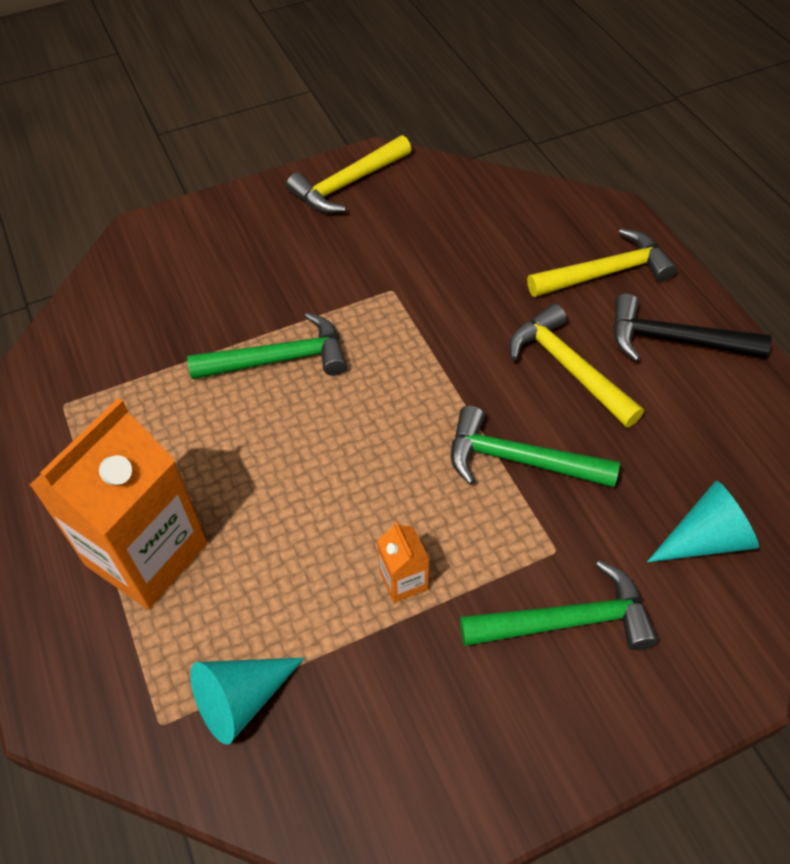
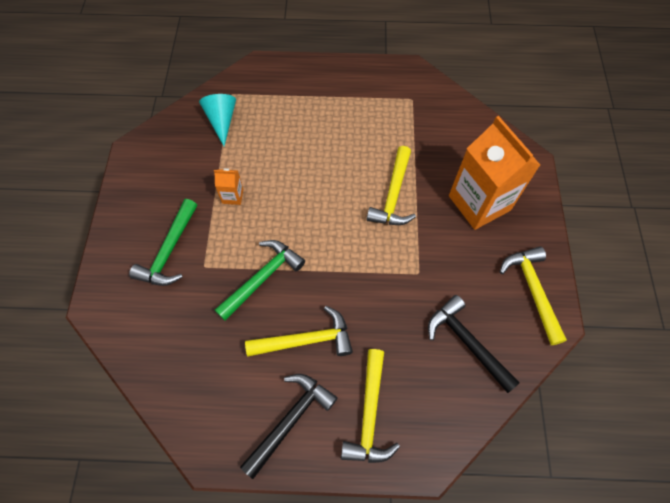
camera: 115 degrees right, 10 degrees up
orange carton [30,398,207,609] -> orange carton moved to [449,116,540,230]
green hammer [187,312,347,379] -> yellow hammer [366,146,416,225]
turquoise cone [647,481,759,562] -> none
none -> black hammer [428,295,520,393]

